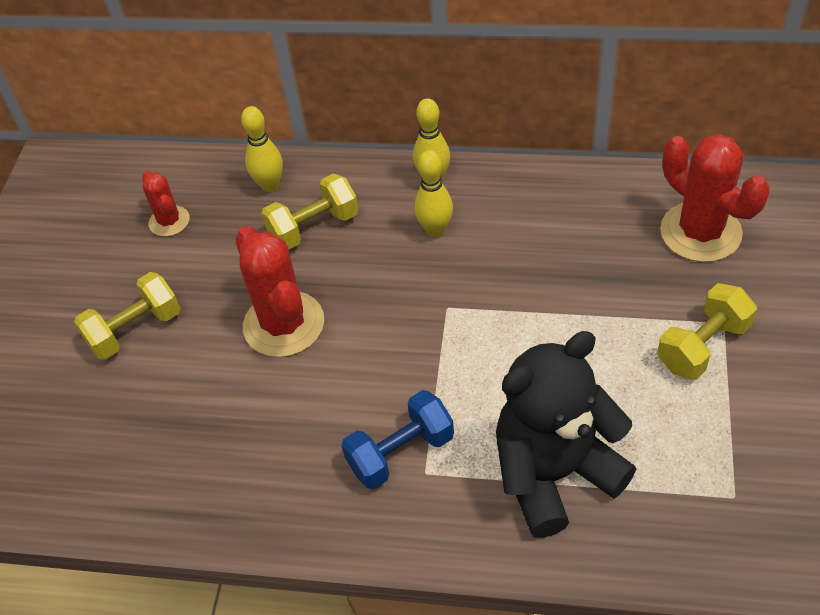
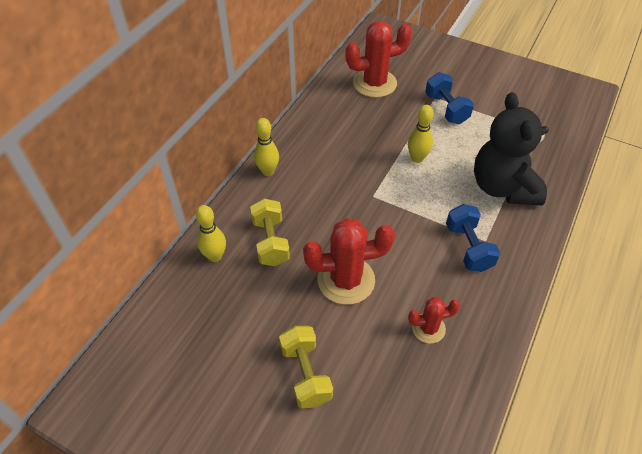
camera: 75 degrees left, 0 degrees up
red cactus [142,171,190,237] -> red cactus moved to [408,297,460,344]
yellow bowling pin [414,150,453,237] -> yellow bowling pin moved to [408,105,434,163]
yellow dumbbell [658,283,757,380] -> blue dumbbell [425,72,474,124]

